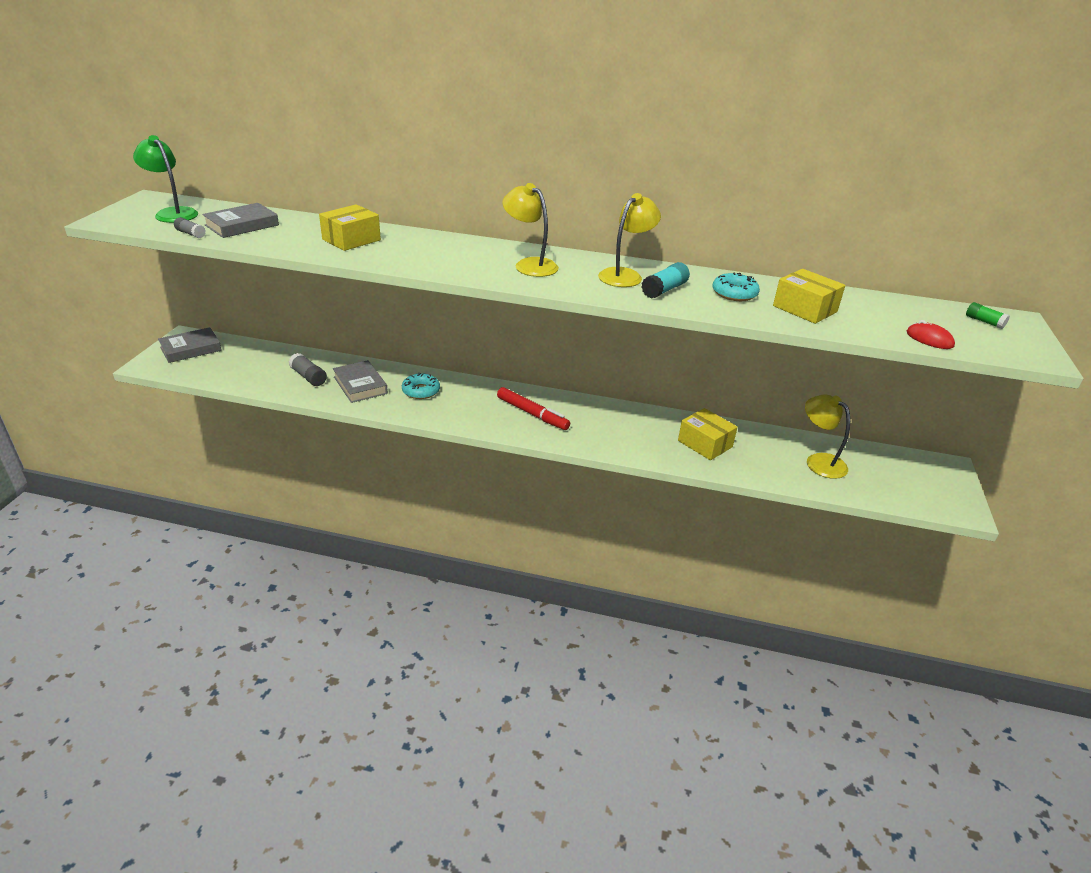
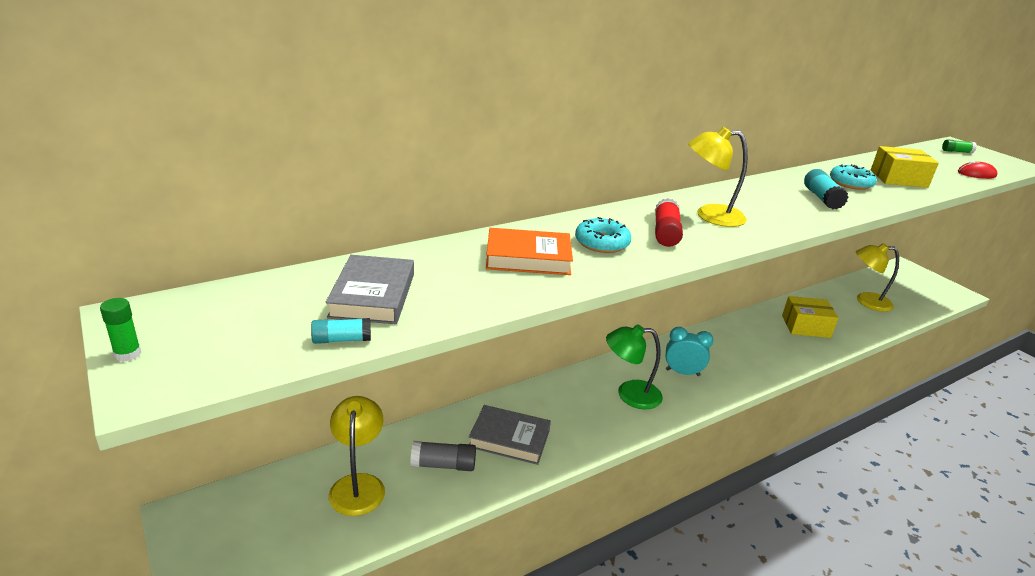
camera: 45 degrees left, 5 degrees down
green lamp [133,135,198,223] -> green lamp moved to [606,324,663,409]
grey book [158,327,222,363] -> none
grey glue stick [174,217,206,238] -> turquoise glue stick [311,318,371,344]
yellow box [319,204,381,251] -> orange book [486,228,573,275]
turquoise donut [402,373,440,399] -> turquoise donut moved to [575,217,631,253]
red marker [497,387,570,430] -> turquoise clock [666,327,714,376]
yellow lamp [598,193,661,287] -> yellow lamp moved to [329,396,385,516]
none -> green glue stick [100,298,141,361]
none -> red glue stick [655,198,683,247]

